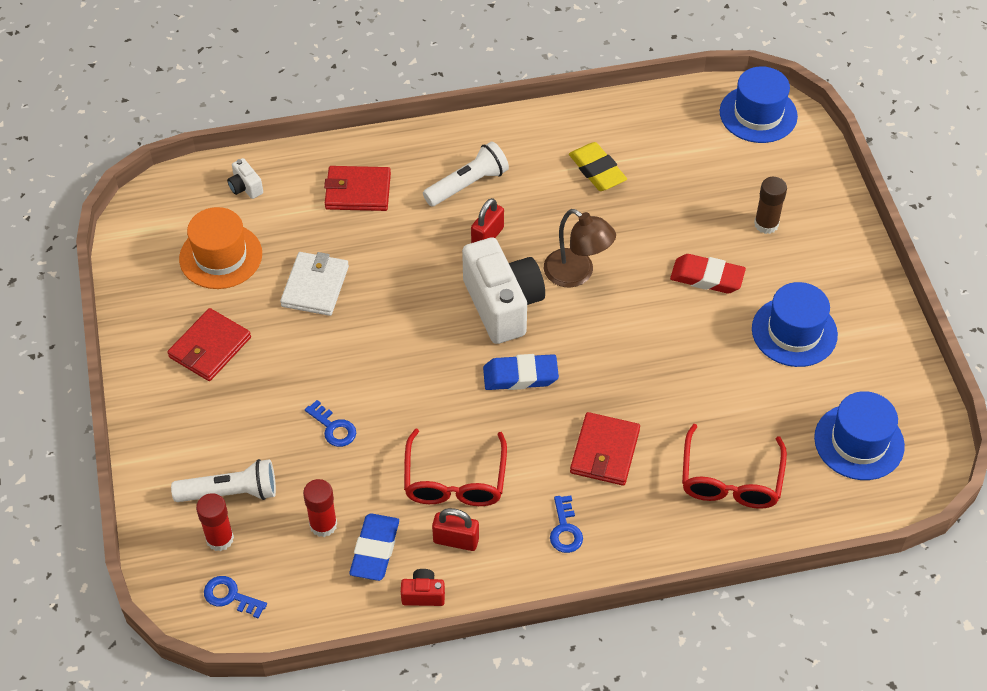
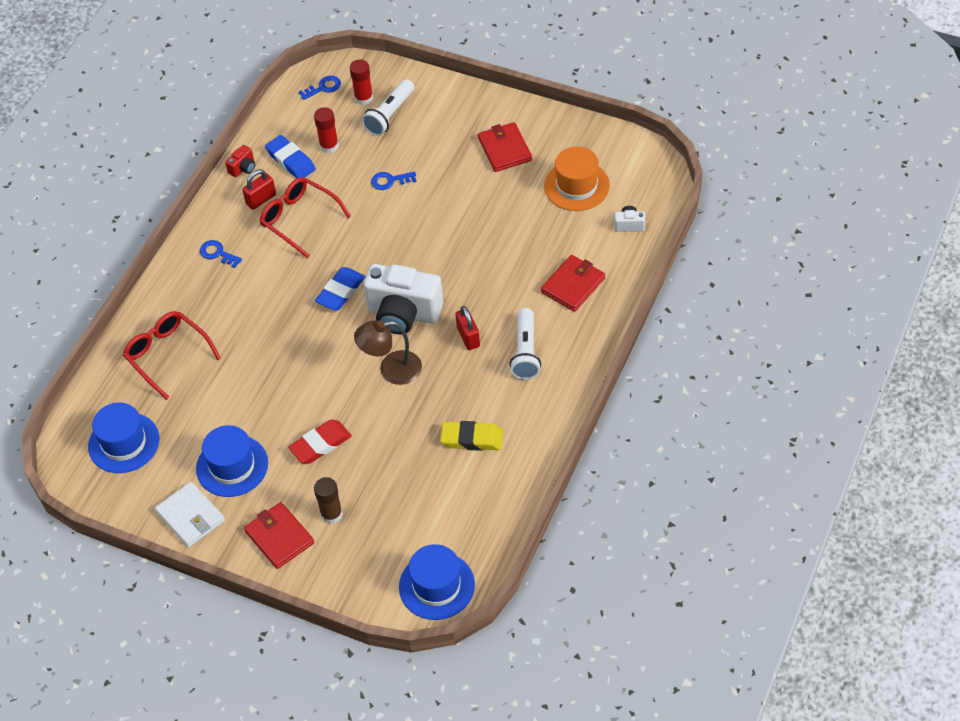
camera: 130 degrees right, 0 degrees up
white wallet [280,252,349,316] -> white wallet moved to [155,482,225,547]
red wallet [570,412,640,486] -> red wallet moved to [244,502,314,569]

